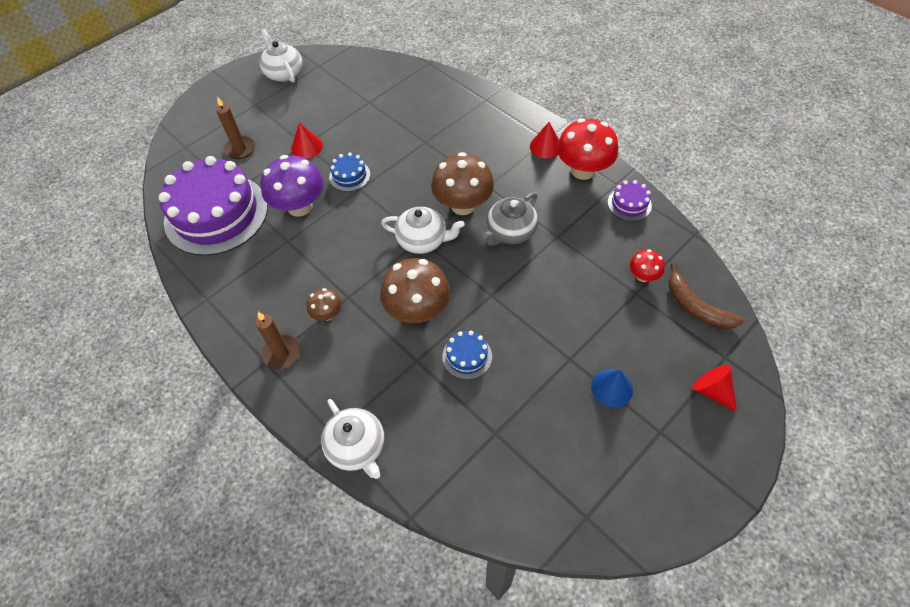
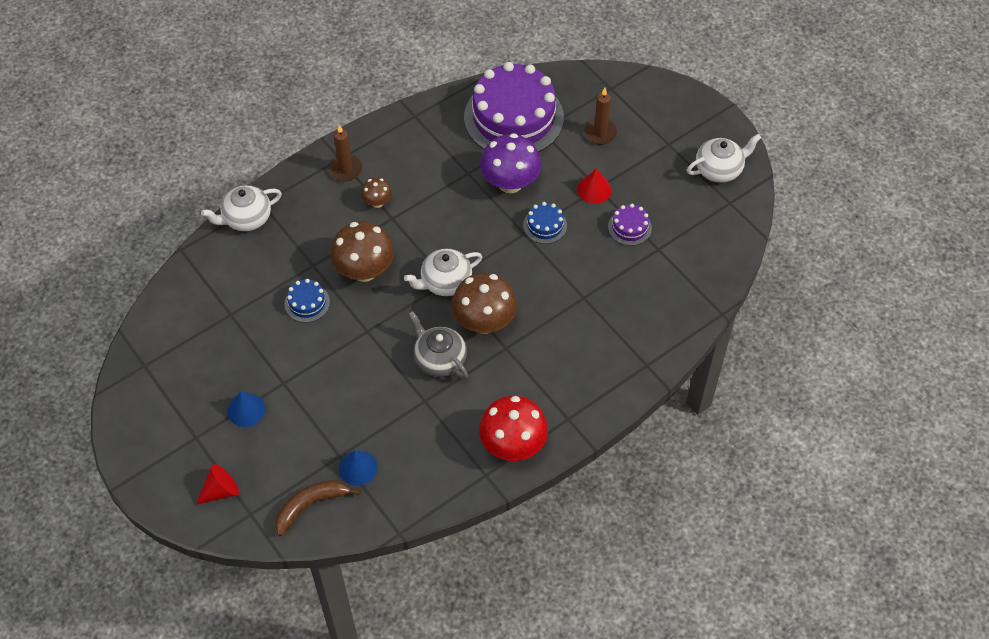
camera: 95 degrees right, 0 degrees up
white teapot [381,207,465,254] -> white teapot turned 45 degrees clockwise [404,249,483,296]
red cone [530,122,559,158] -> none
purple cake [608,180,652,221] -> purple cake moved to [608,204,652,246]
red mushroom [630,249,665,282] -> blue cone [339,450,378,486]

